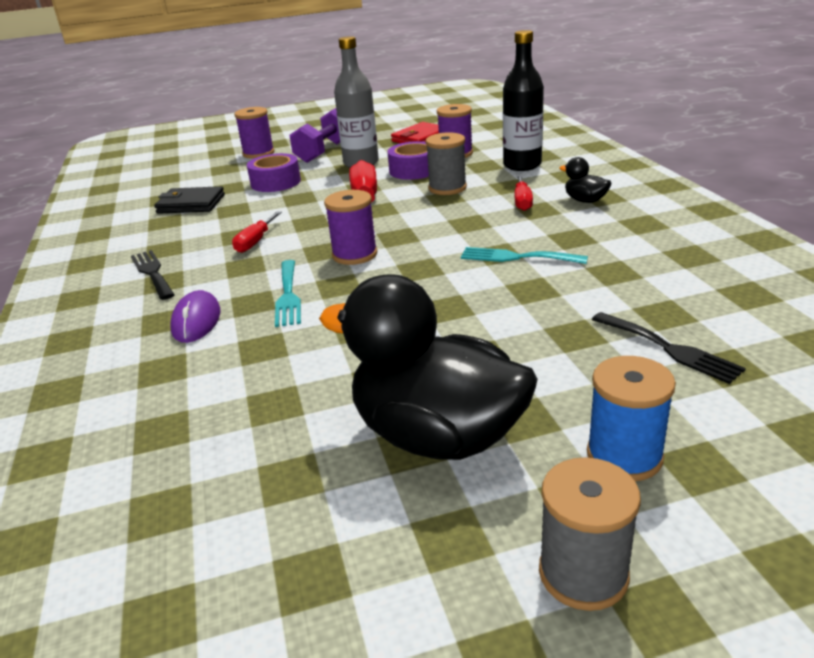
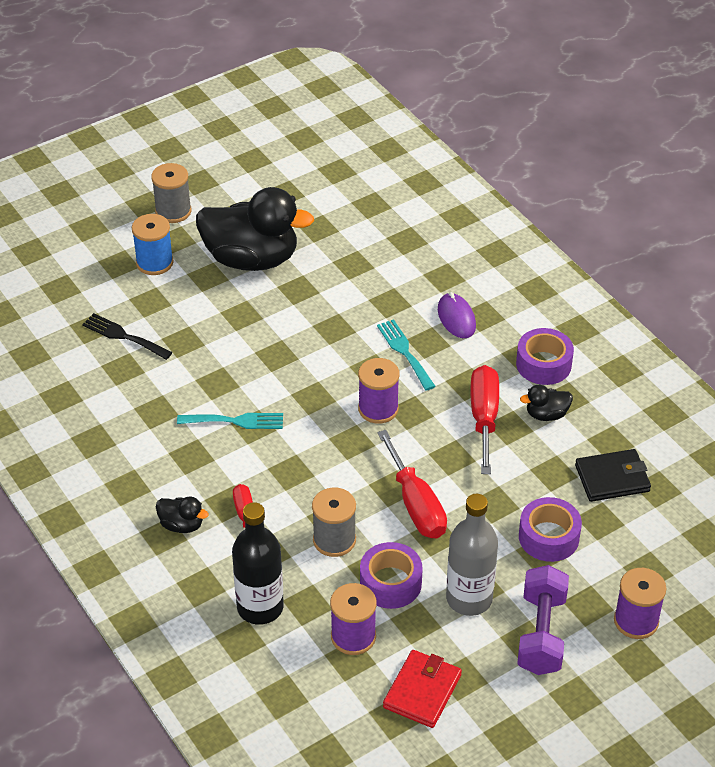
camera: 160 degrees right, 15 degrees up
black fork [131,250,175,300] -> purple tape [516,328,574,385]
red screwdriver [232,211,282,253] -> red screwdriver [470,365,499,474], size x1.67
none -> black duck [520,385,573,421]

